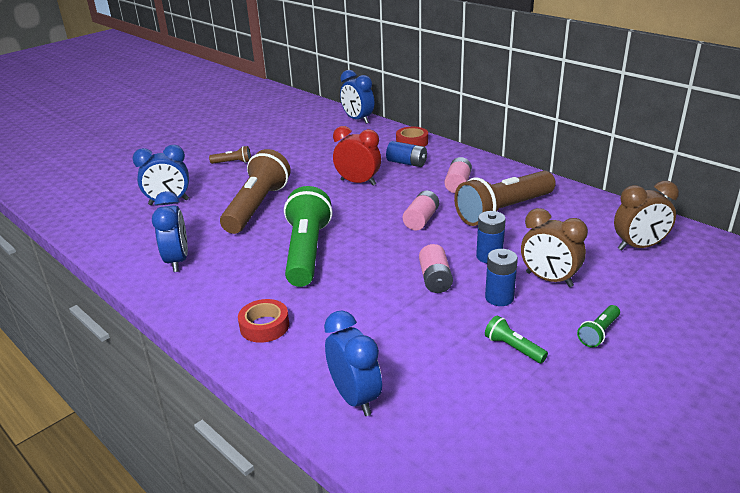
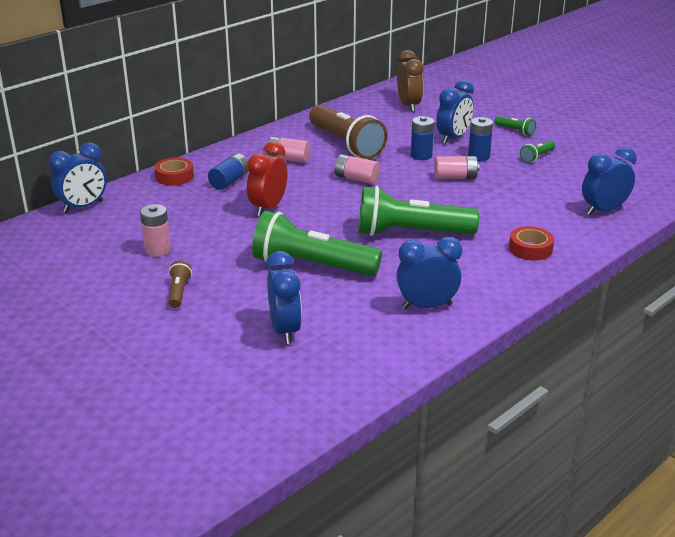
camera: 90 degrees left, 0 degrees up
brown flashlight [220,149,291,234] -> green flashlight [252,211,382,276]
brown clock [521,208,588,287] -> blue clock [436,80,474,144]
none -> pink battery [140,204,171,257]

